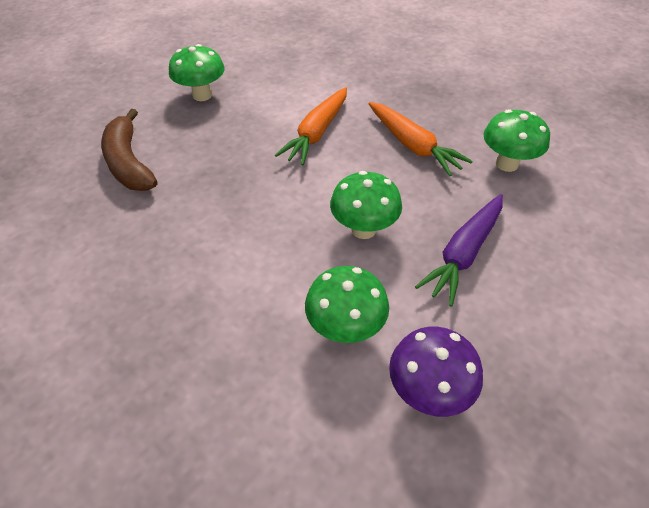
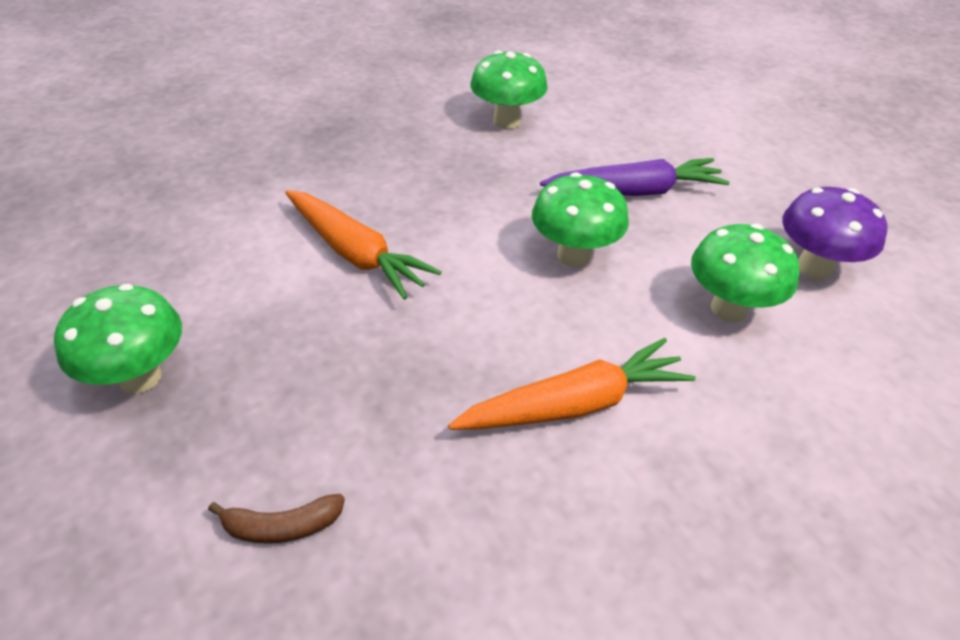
camera: 75 degrees left, 5 degrees down
brown banana [101,109,157,191] -> brown banana [208,494,345,544], size x0.50
orange carrot [368,102,473,176] -> orange carrot moved to [448,338,696,430]
purple carrot [415,194,503,307] -> purple carrot turned 60 degrees counterclockwise [540,158,730,196]

